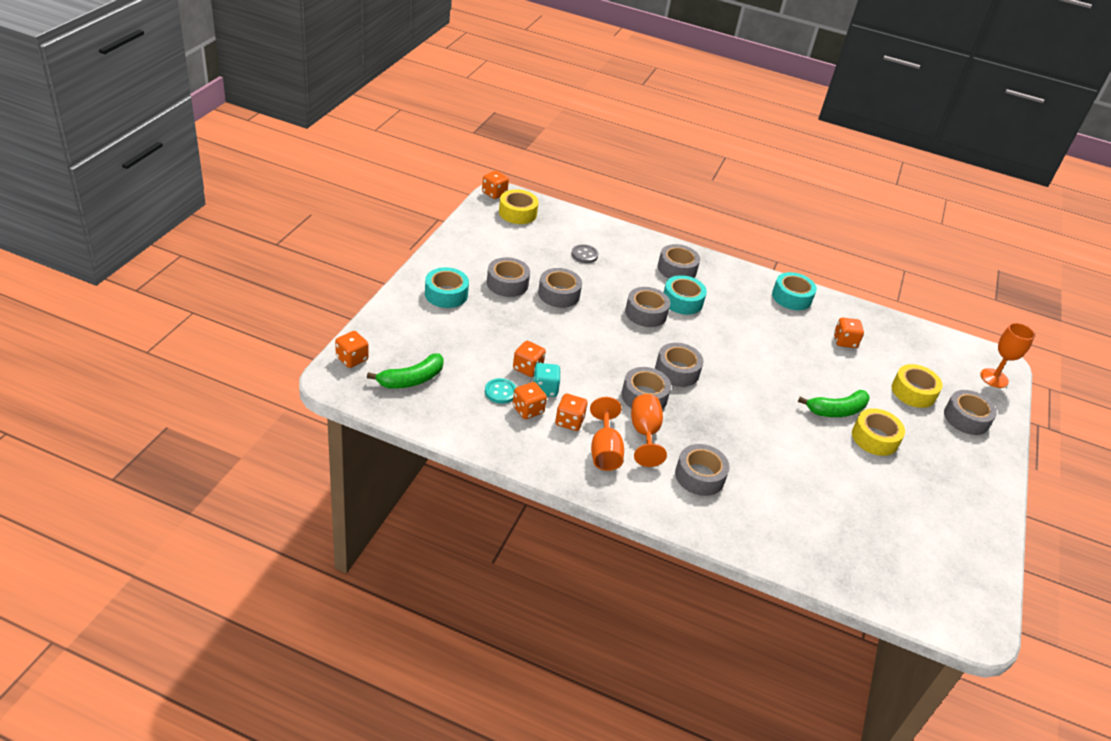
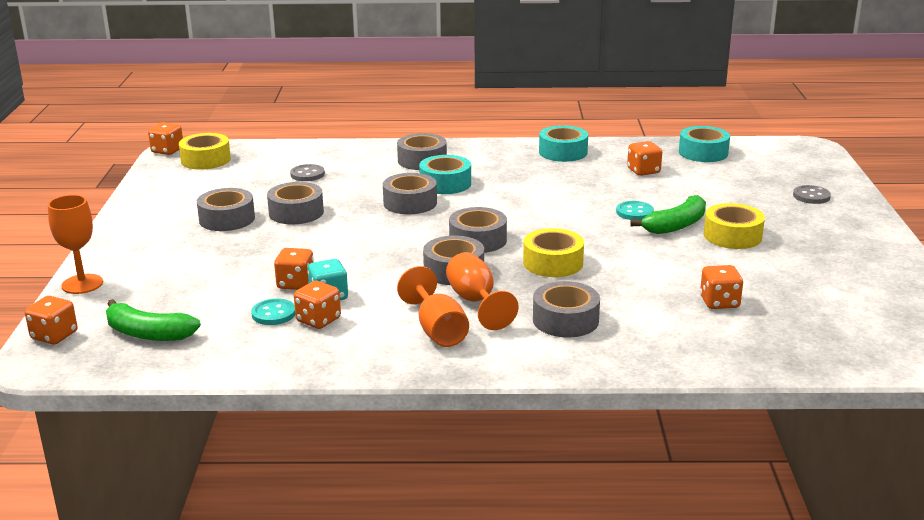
camera: 15 degrees left, 15 degrees down
green banana [367,353,444,389] -> green banana turned 75 degrees clockwise [106,299,201,341]
turquoise tape [425,267,469,308] -> turquoise tape moved to [679,126,730,162]
orange dice [555,394,588,431] -> orange dice moved to [700,265,743,309]
yellow tape [892,364,943,408] -> yellow tape moved to [523,228,584,277]
grey tape [944,390,997,435] -> grey button [793,185,831,204]
orange goblet [980,323,1035,388] -> orange goblet moved to [48,195,103,294]
none -> turquoise button [616,201,654,220]

